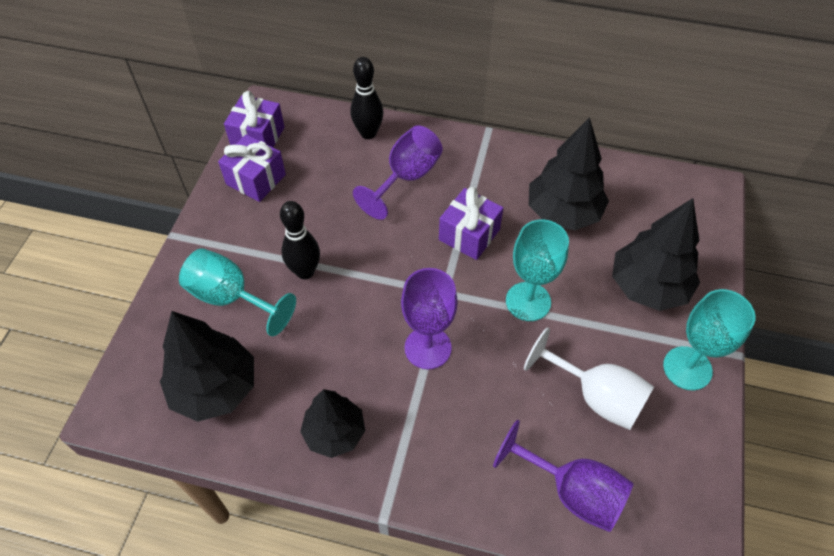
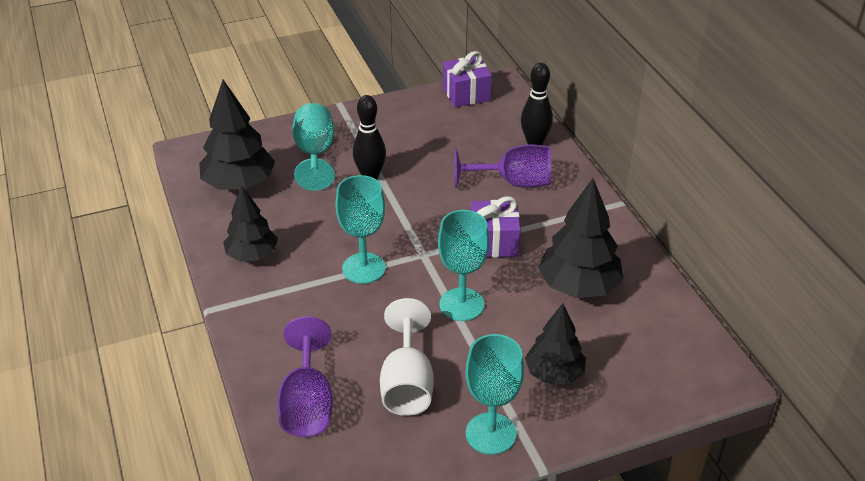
camera: 55 degrees right, 15 degrees down
purple gift [218,134,286,202] -> none
purple goblet [401,268,458,369] -> turquoise goblet [336,175,386,284]
black tree [612,198,700,311] -> black tree [525,303,586,384], size x0.67

